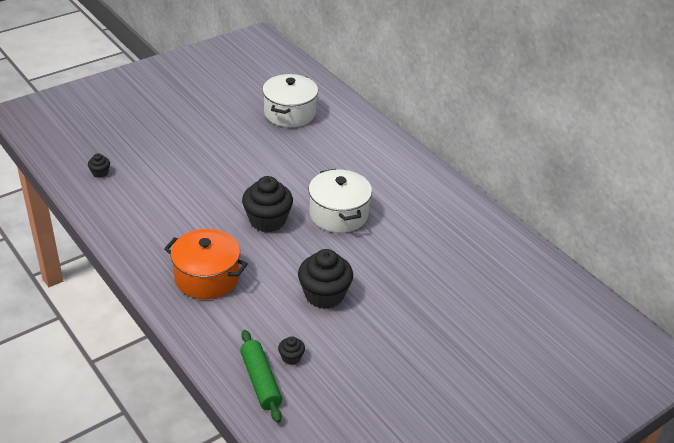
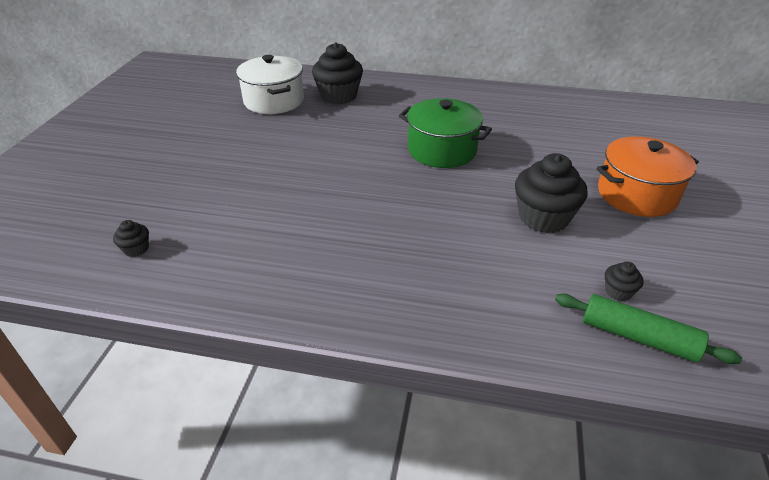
camera: 40 degrees left, 0 degrees up
orange pot [164,229,248,299] -> orange pot moved to [596,136,699,217]
black cupcake [242,176,293,232] -> black cupcake moved to [312,42,363,104]
white pot [309,169,372,233] -> green pot [399,98,492,168]

